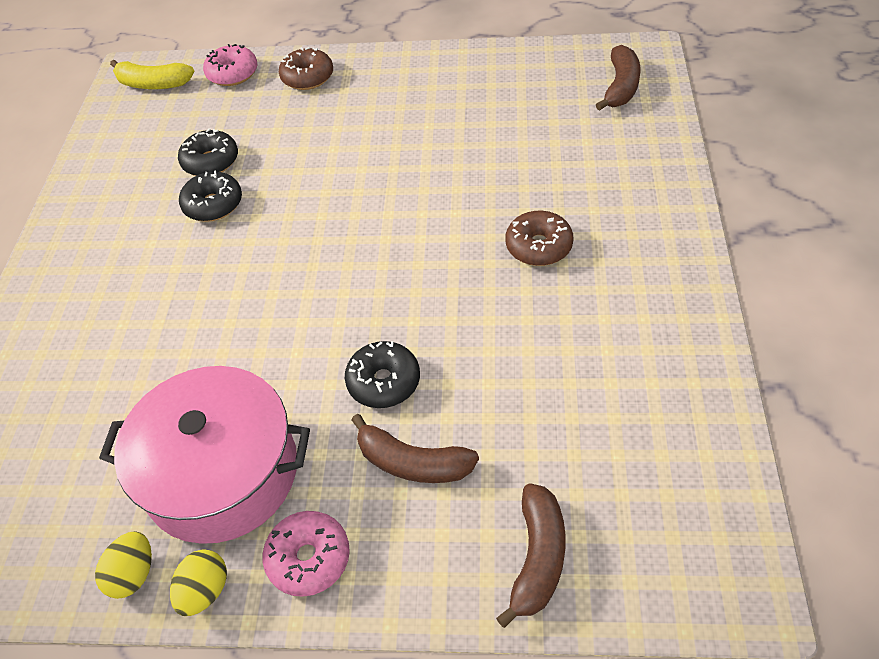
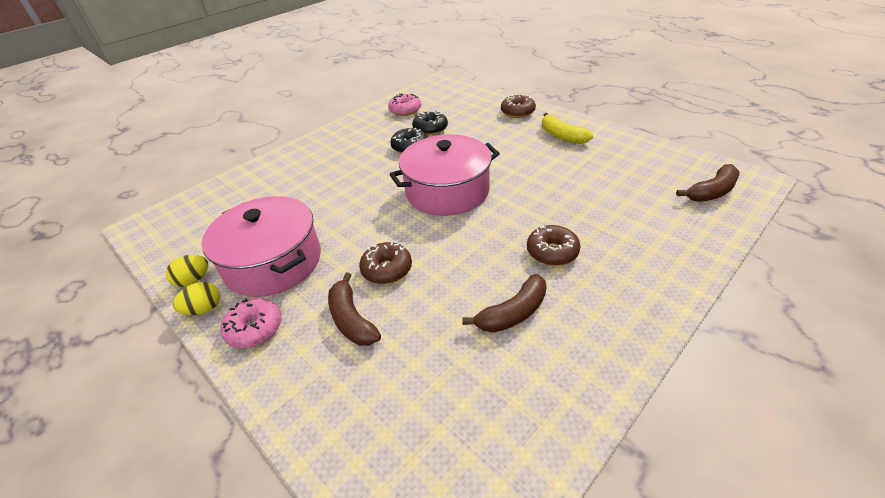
camera: 40 degrees right, 10 degrees down
yellow banana [110,60,195,89] -> yellow banana moved to [542,113,593,144]
pink donut [203,44,257,86] -> pink donut moved to [388,93,421,116]
black donut [345,341,420,408] -> brown donut [359,242,412,284]
brown banana [496,483,566,628] -> brown banana moved to [462,274,547,333]
none -> pink pot [389,134,500,216]

